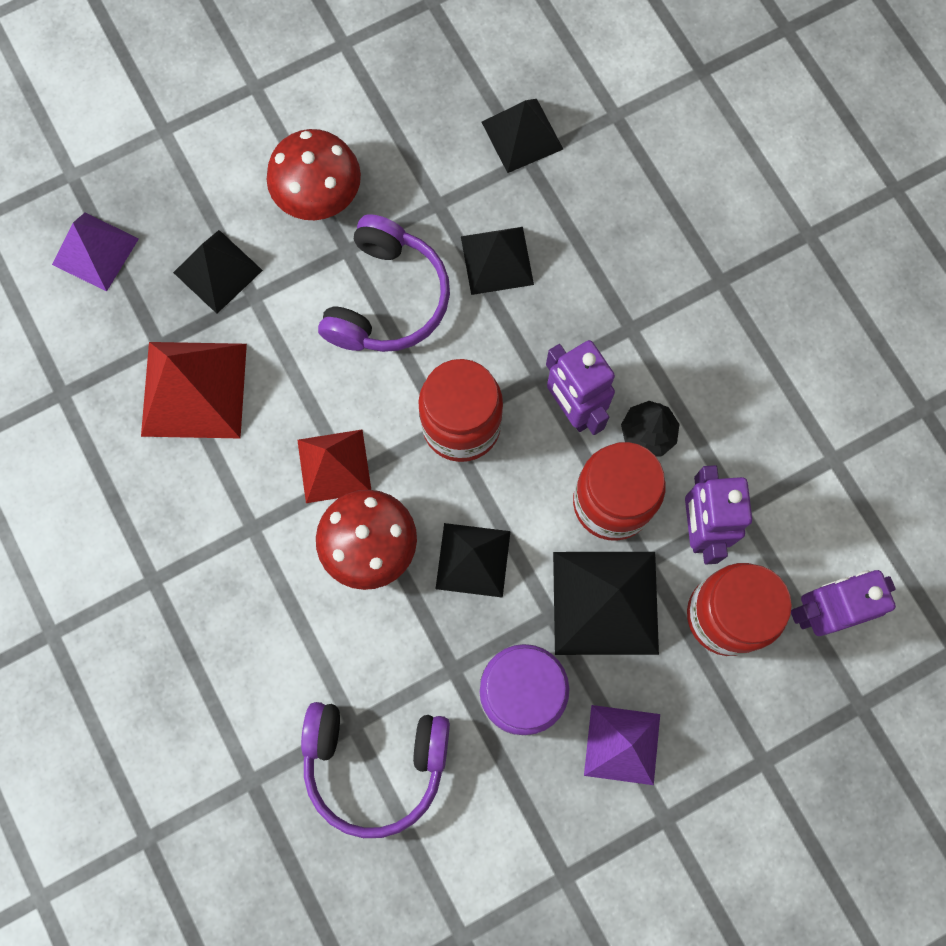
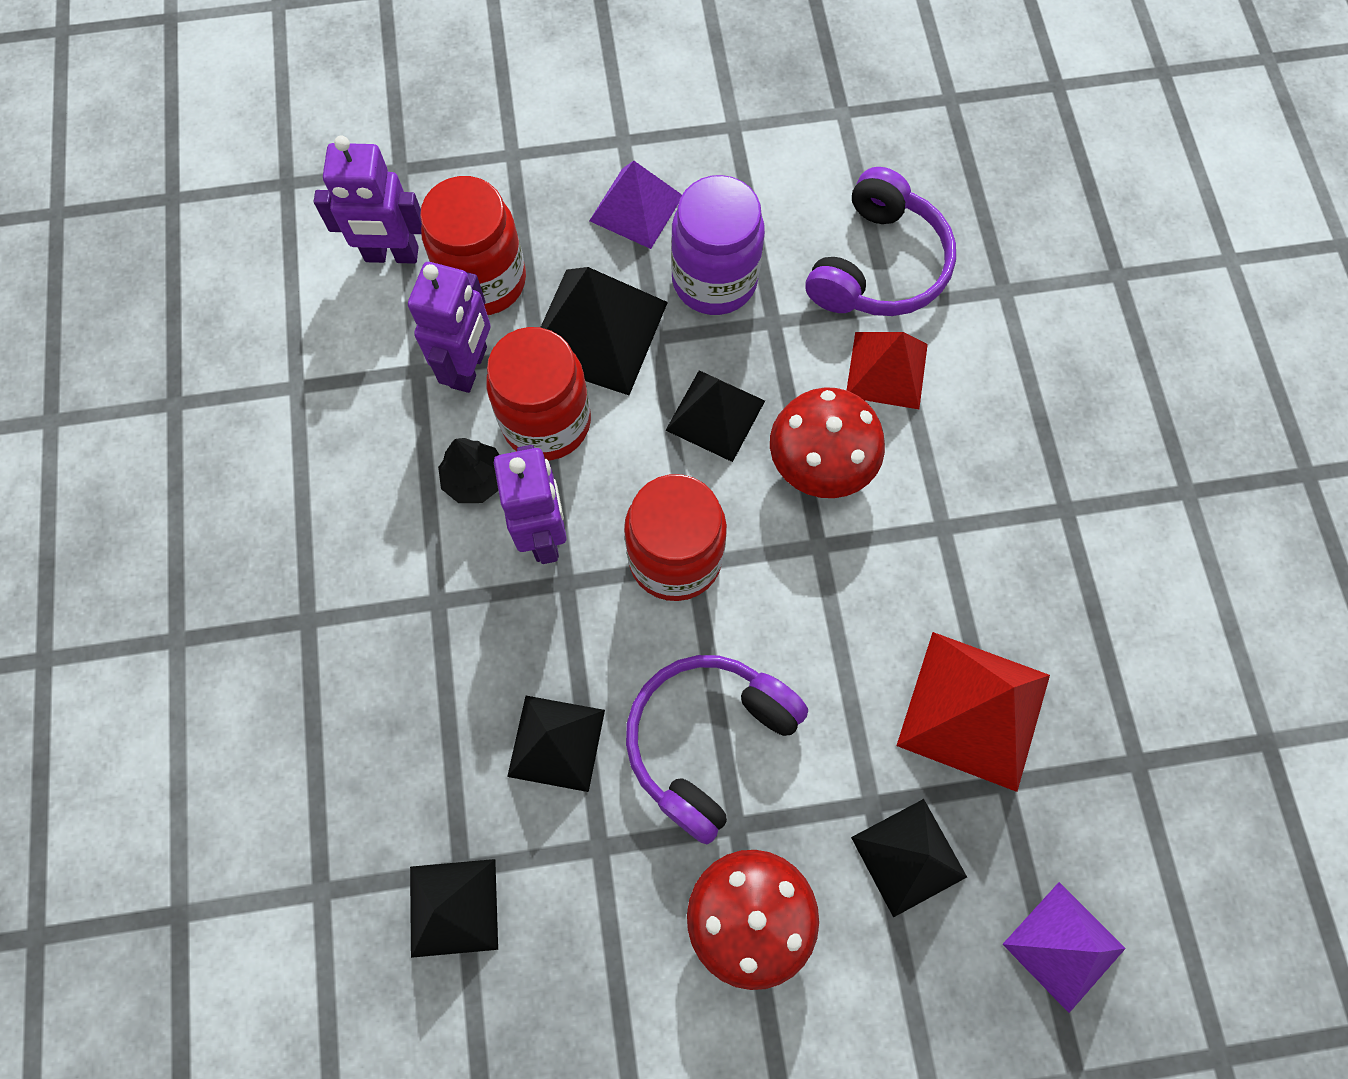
camera: 160 degrees left, 5 degrees down
red pyramid [297,430,371,503] -> red pyramid moved to [847,332,928,409]
purple headphones [301,702,450,838] -> purple headphones turned 90 degrees clockwise [806,167,956,316]

